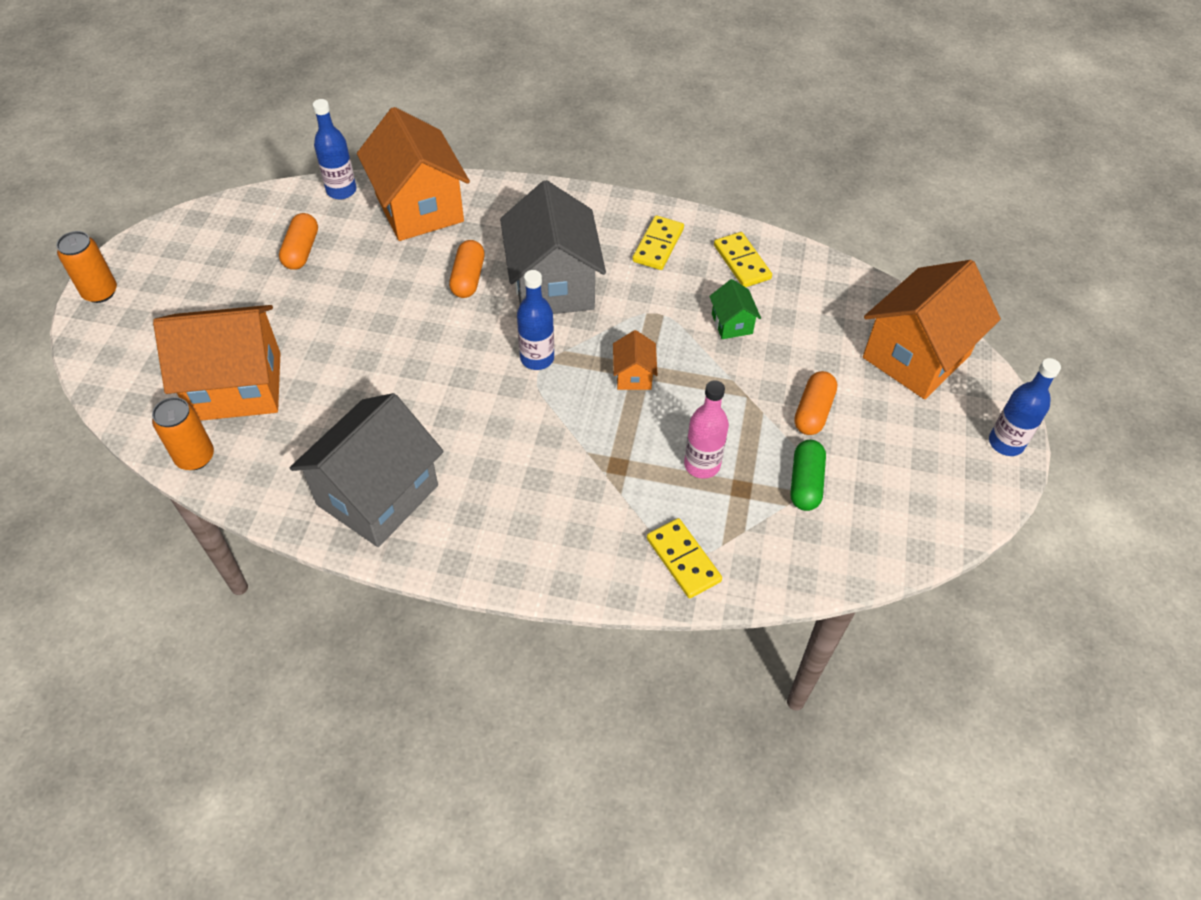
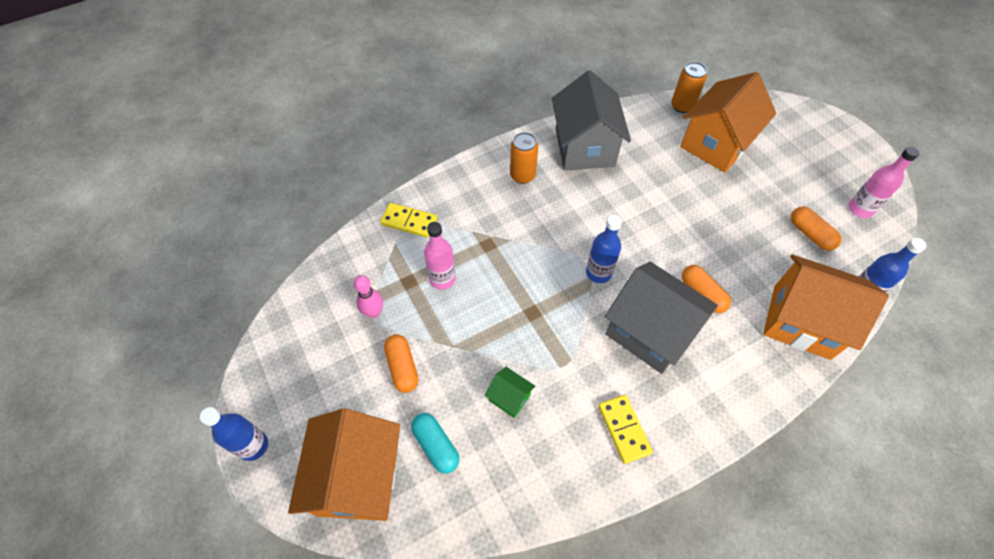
camera: 140 degrees right, 5 degrees up
orange can [56,231,117,303] -> orange can moved to [510,132,538,184]
orange house [613,330,658,390] -> none
yellow domino [714,232,772,287] -> none
green capsule [790,440,826,511] -> pink bowling pin [354,275,383,318]
none -> turquoise capsule [411,413,460,474]
none -> pink bottle [849,147,919,218]

